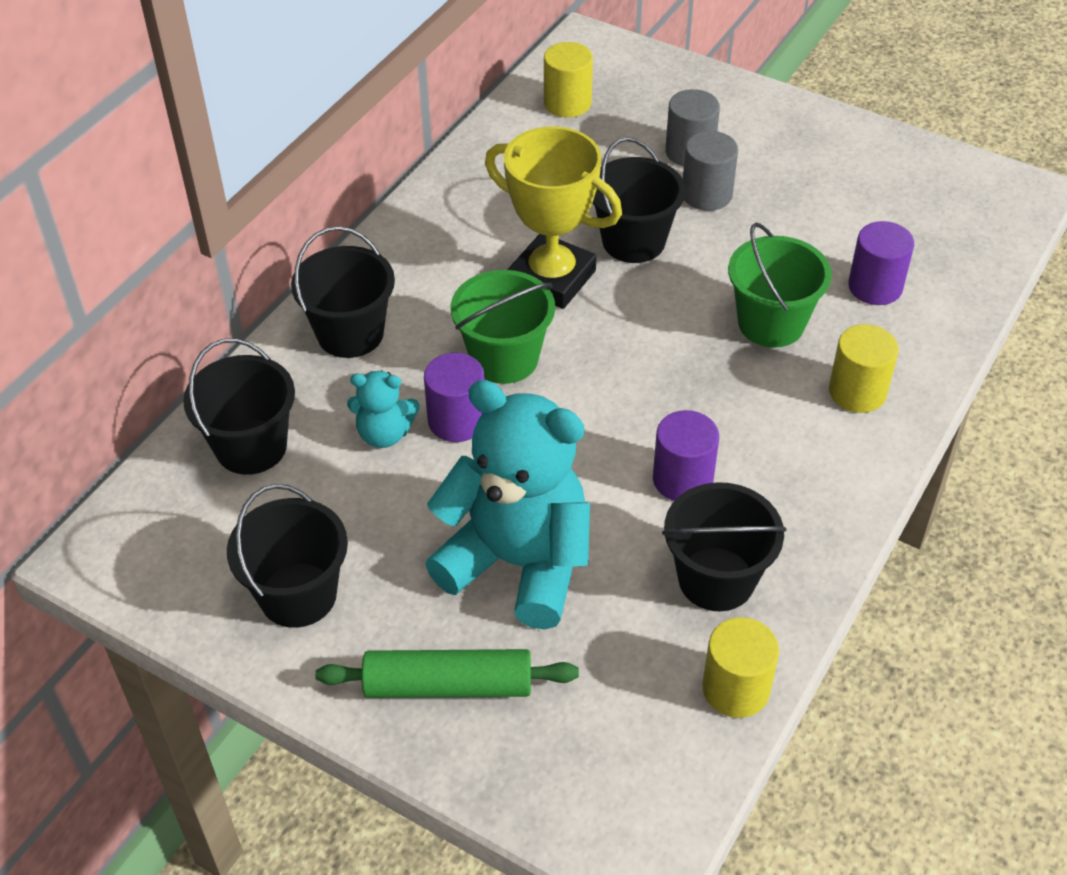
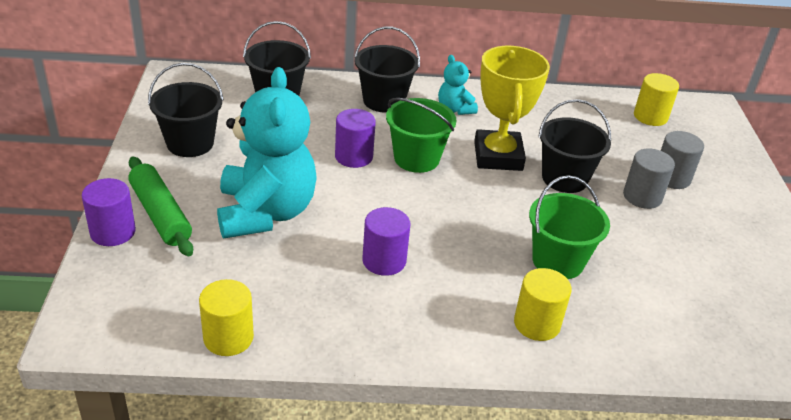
camera: 55 degrees right, 10 degrees down
turquoise teddy bear [347,370,420,448] -> turquoise teddy bear moved to [438,55,478,115]
black bucket [662,482,787,611] -> none
purple cylinder [848,221,914,305] -> purple cylinder moved to [82,178,136,246]

